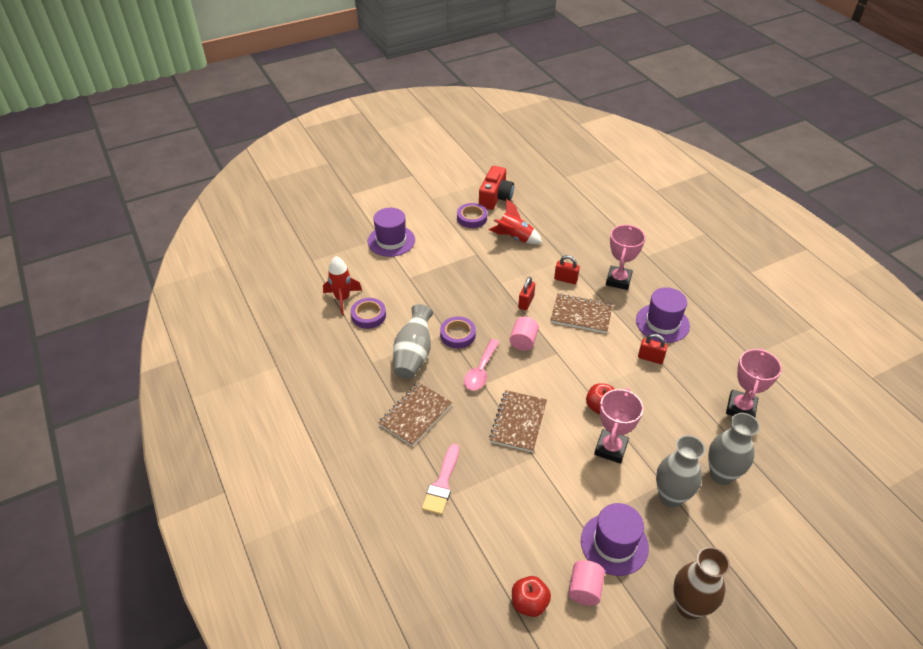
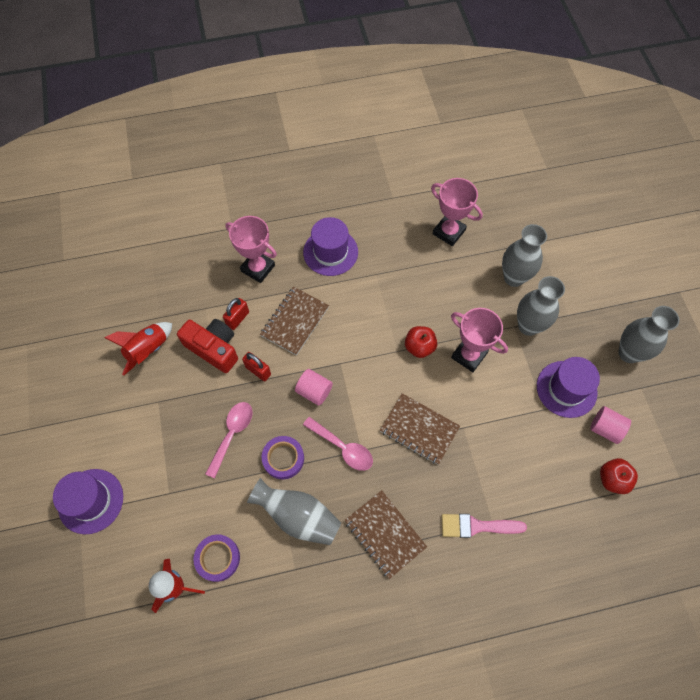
camera: 75 degrees left, 20 degrees up
pink brush [422,444,459,515] -> pink brush turned 150 degrees clockwise [442,514,527,538]
purple tape [457,203,487,228] -> none
red camera [479,166,514,210] -> red camera moved to [177,319,238,373]
red padlock [638,334,668,364] -> none
brown vase [673,547,730,619] -> grey vase [618,306,679,363]
none -> pink spoon [205,402,253,478]

